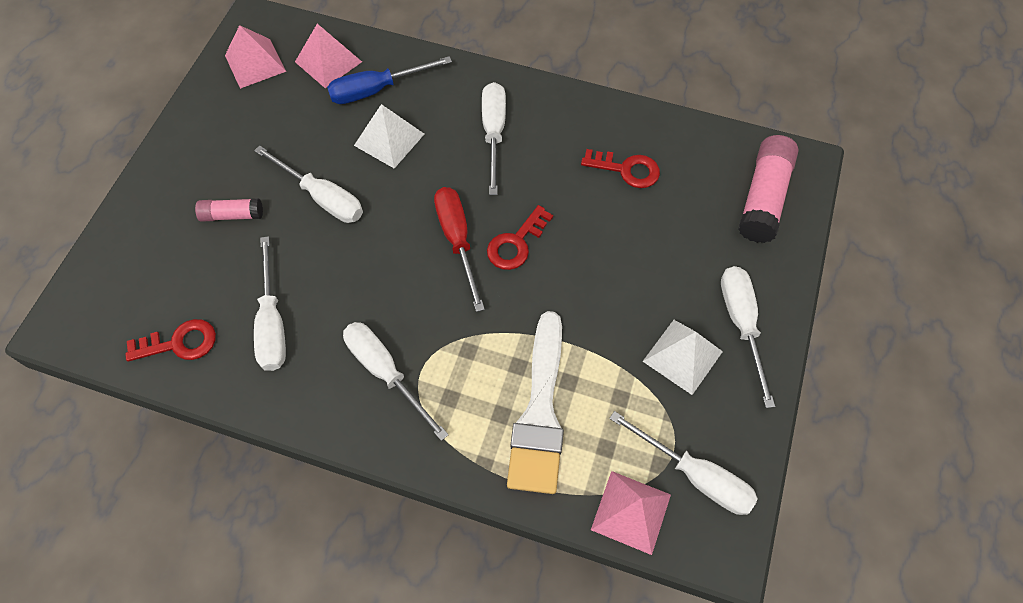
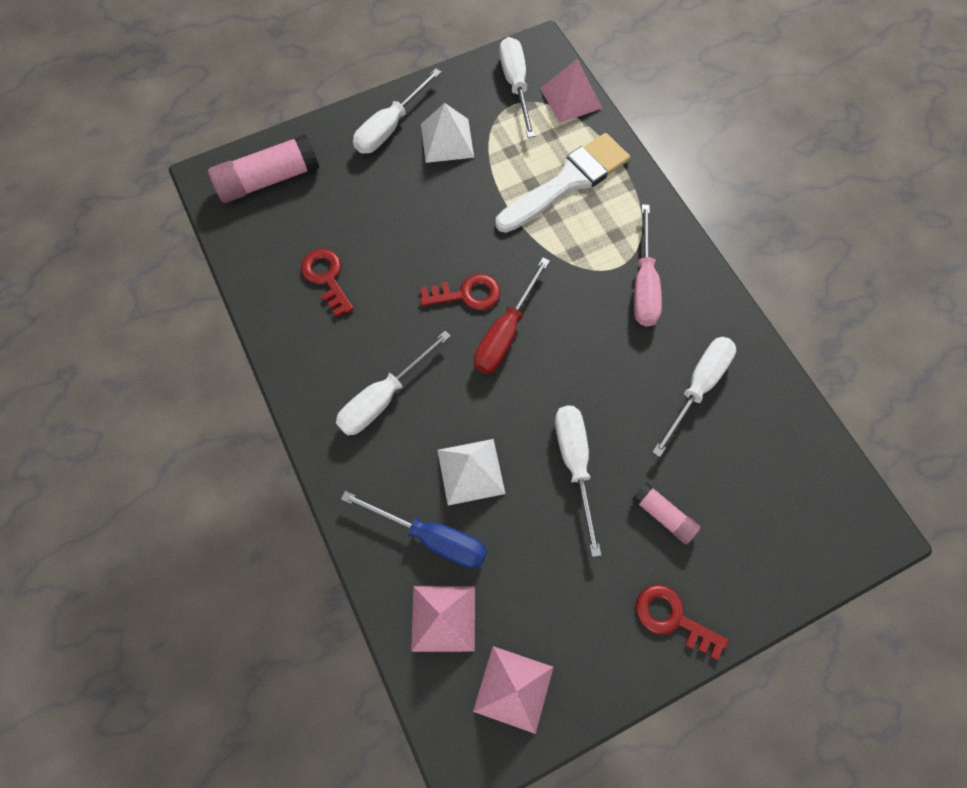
camera: 135 degrees left, 5 degrees up
red key [125,319,216,362] -> red key moved to [636,584,729,660]
white screwdriver [343,322,449,441] -> pink screwdriver [634,204,662,326]

